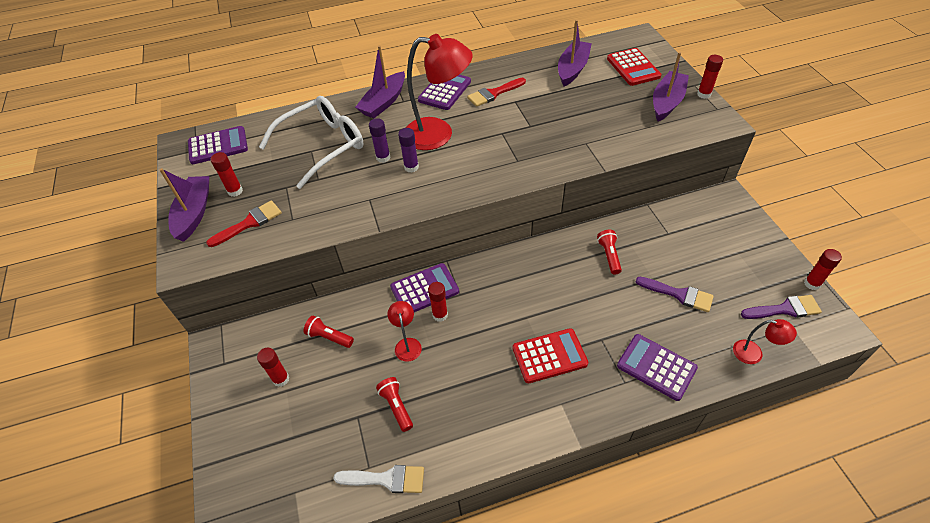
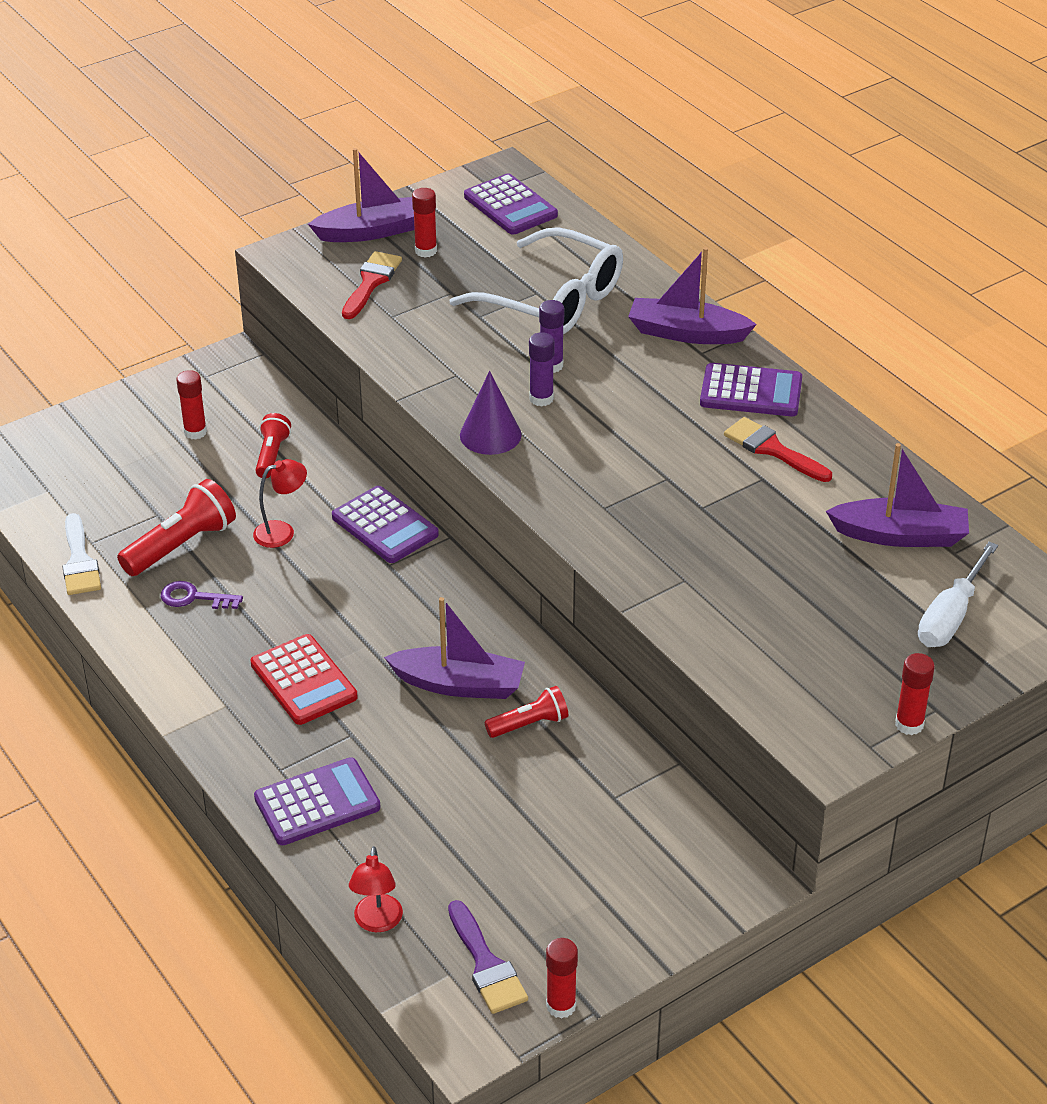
camera: 70 degrees right, 10 degrees down
red brush [206,200,282,247] -> red brush turned 105 degrees counterclockwise [342,251,402,319]
red flashlight [376,377,413,432] -> red flashlight [117,479,236,576], size x1.63
red lamp [406,34,473,150] -> none
red glue stick [428,282,448,322] -> none
red calculator [607,48,661,86] -> white screwdriver [918,542,998,647]
purple calculator [617,334,698,401] -> purple calculator turned 45 degrees clockwise [254,757,381,845]
purple brush [636,277,714,312] -> none
purple boat [653,52,689,121] -> purple boat moved to [384,597,525,699]
none -> purple key [161,581,243,609]
none -> purple cone [460,371,522,455]

